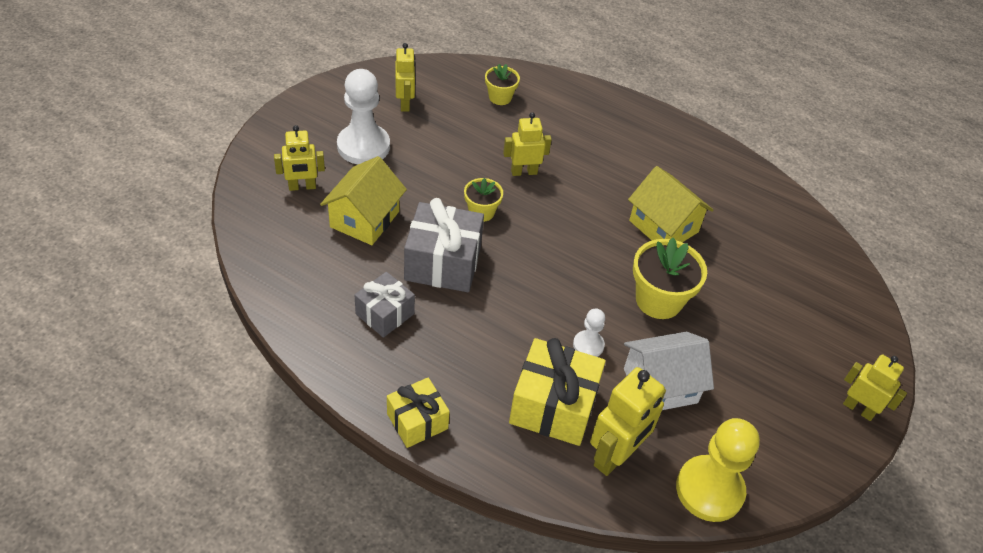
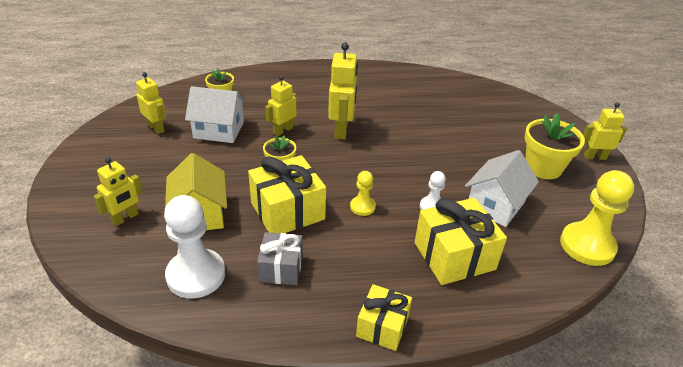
camera: 35 degrees left, 10 degrees down
white pawn [337,69,390,164] -> white pawn moved to [164,195,225,298]
grey gift [404,198,484,292] -> yellow gift [248,155,326,233]
yellow robot [590,367,666,476] -> yellow robot moved to [328,43,358,140]
yellow house [628,166,713,242] -> none
yellow flower pot [633,238,707,319] -> yellow flower pot moved to [525,113,585,179]
none -> white house [185,86,246,143]
none -> yellow pawn [350,171,376,216]

